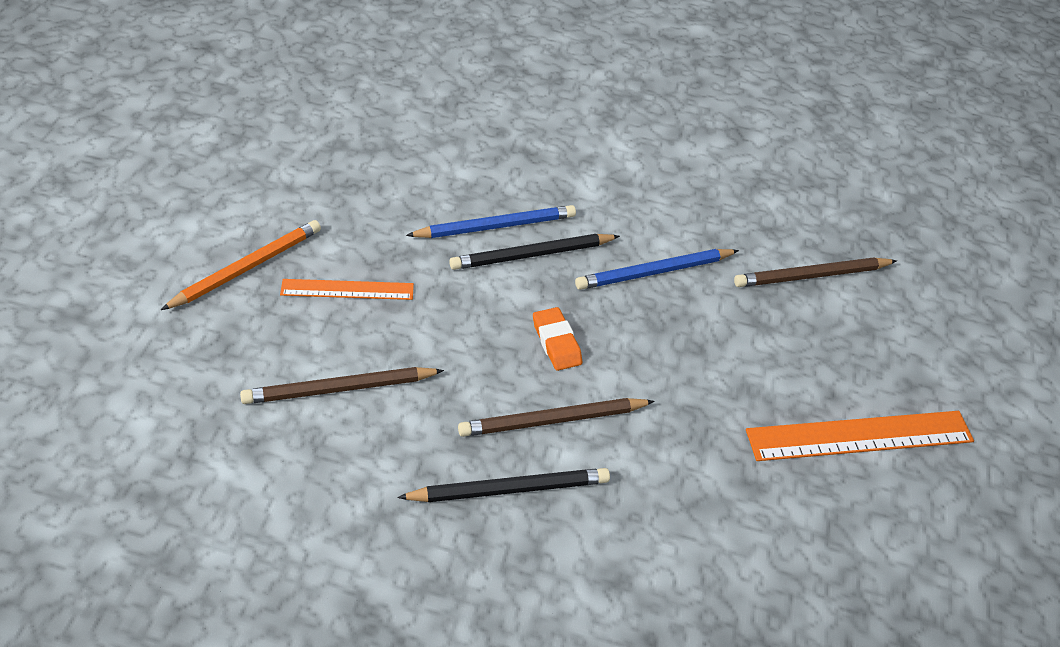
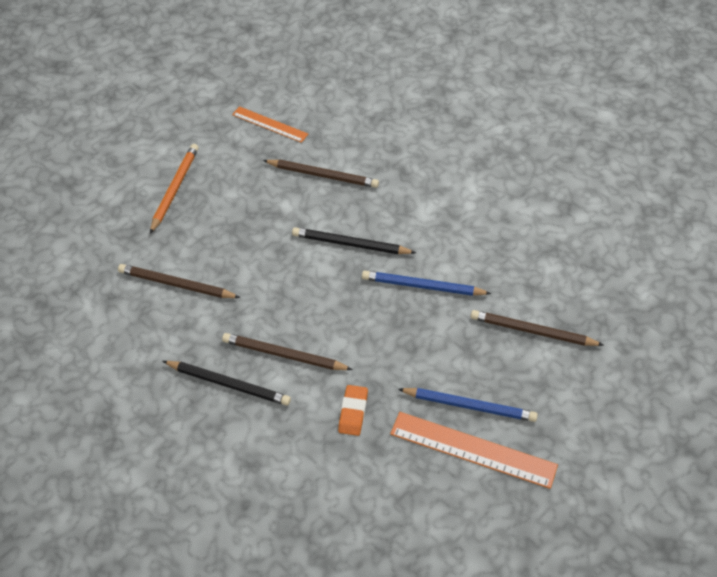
camera: 35 degrees right, 5 degrees up
orange pencil [161,220,321,310] -> orange pencil turned 60 degrees counterclockwise [150,144,199,234]
orange ruler [280,279,414,300] -> orange ruler moved to [232,106,308,143]
blue pencil [406,205,576,238] -> blue pencil moved to [398,388,538,422]
orange eraser [533,307,582,371] -> orange eraser moved to [338,385,368,436]
none -> brown pencil [263,160,379,188]

